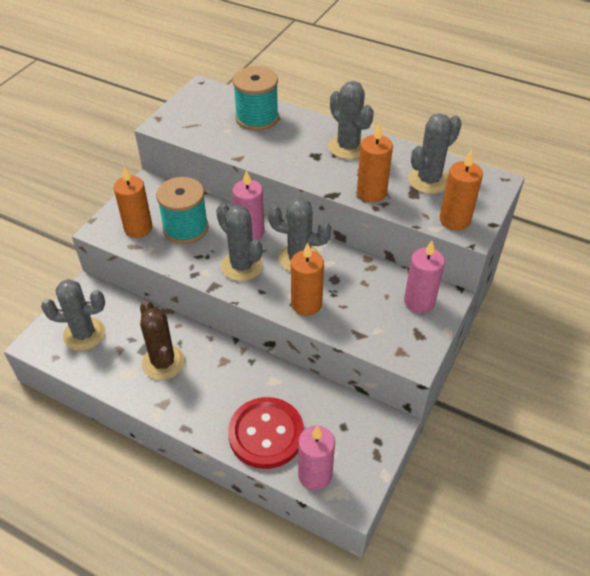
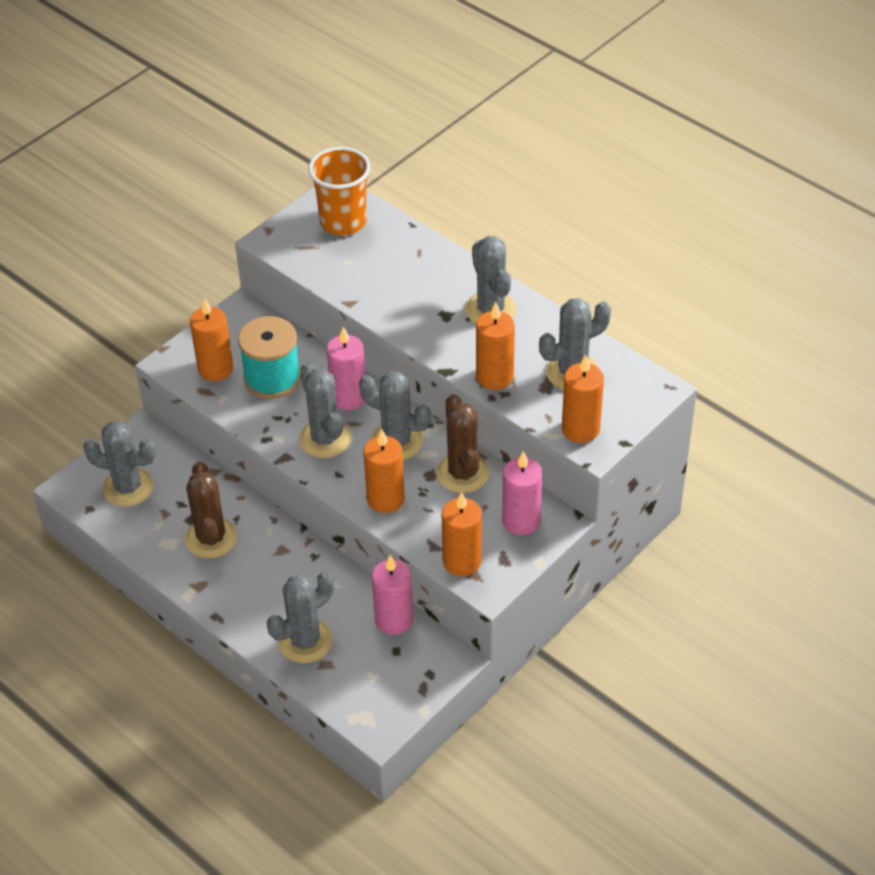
camera: 15 degrees right, 0 degrees up
red button [228,397,304,469] -> grey cactus [267,571,334,663]
turquoise spool [233,66,279,131] -> none
pink candle [298,426,335,490] -> pink candle moved to [372,555,413,635]
none -> orange cup [308,147,370,235]
none -> brown cactus [436,394,489,493]
none -> orange candle [442,492,482,576]

